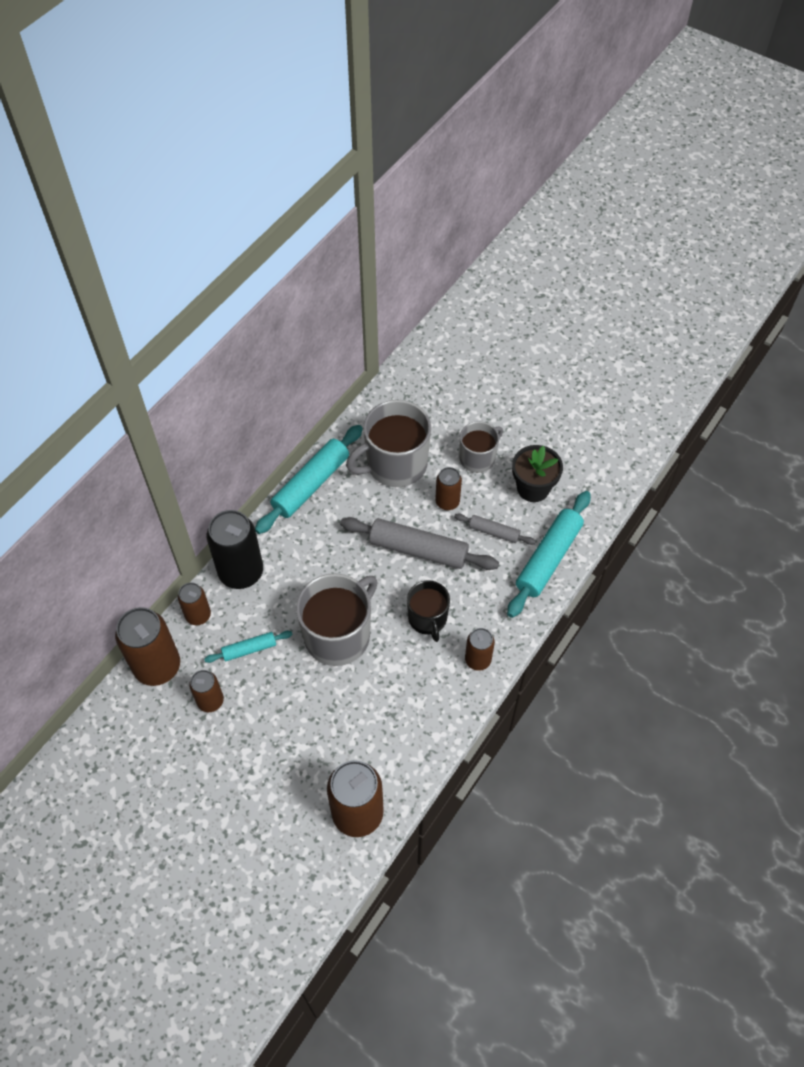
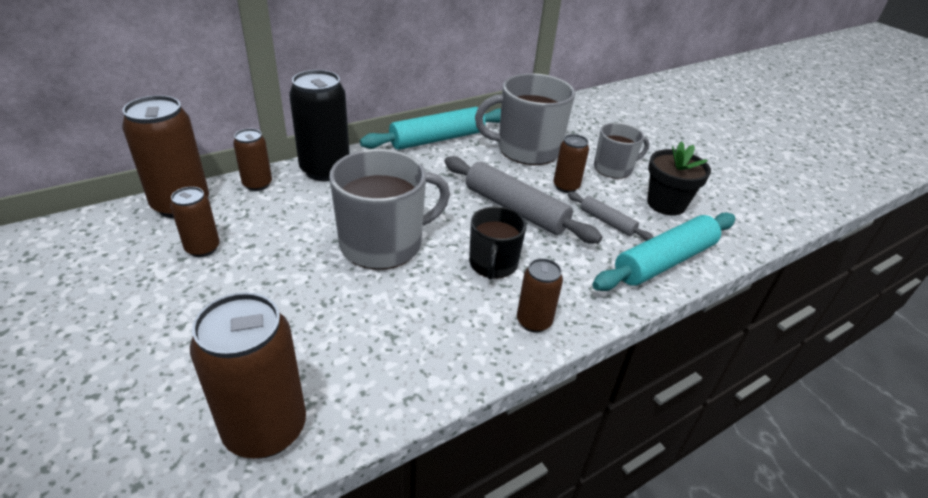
camera: 20 degrees right, 20 degrees down
turquoise rolling pin [204,631,293,663] -> none

